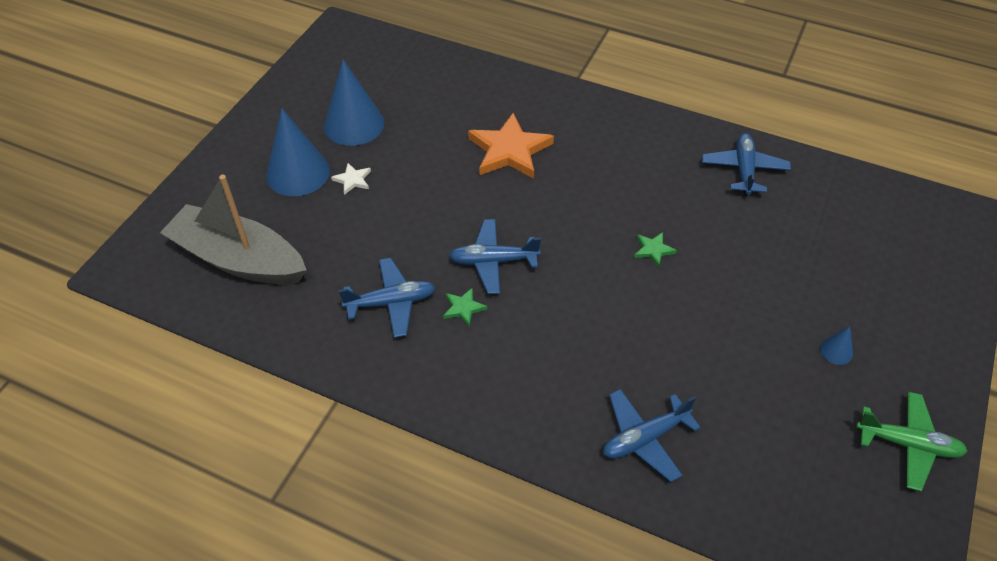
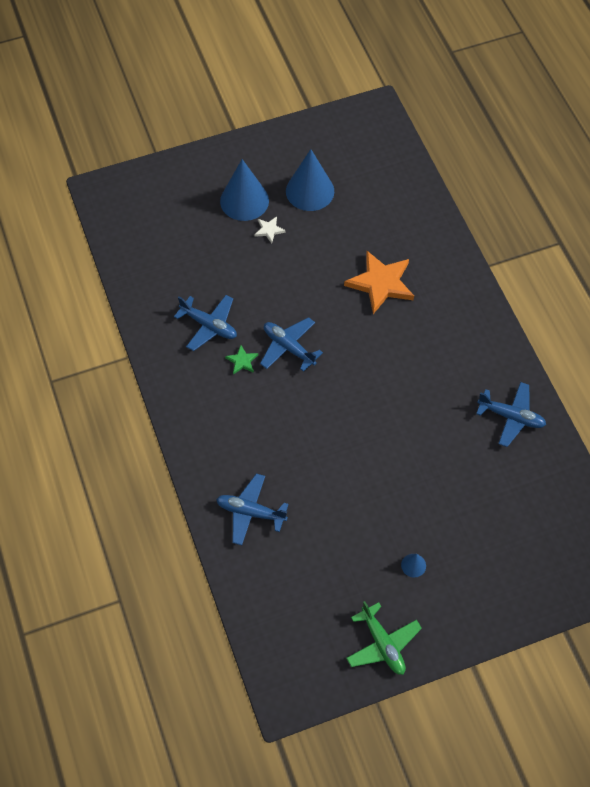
camera: 45 degrees right, 10 degrees up
grey boat [160,175,307,285] -> none
green star [634,232,677,268] -> none
blue plane [702,133,791,196] -> blue plane turned 60 degrees clockwise [476,382,546,447]

